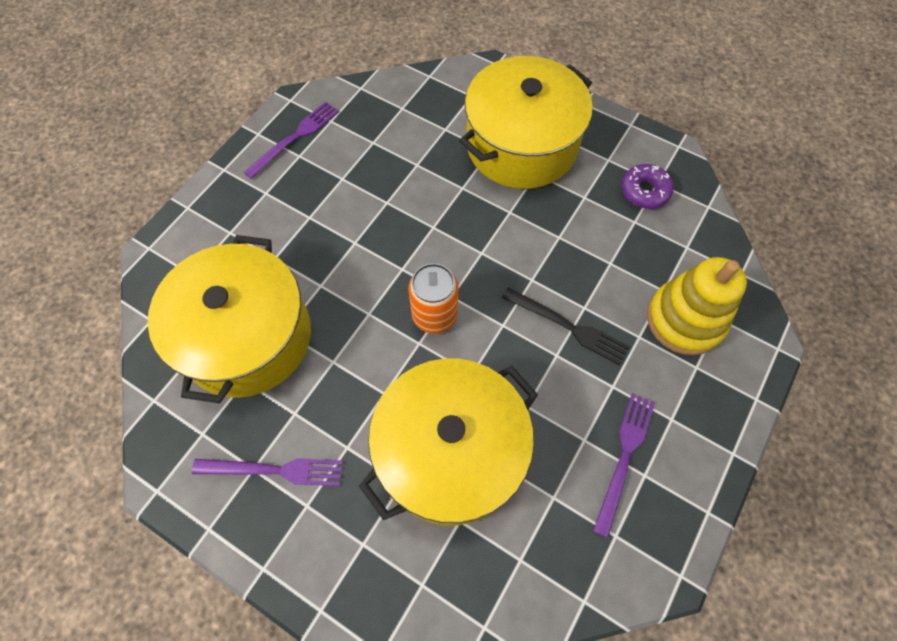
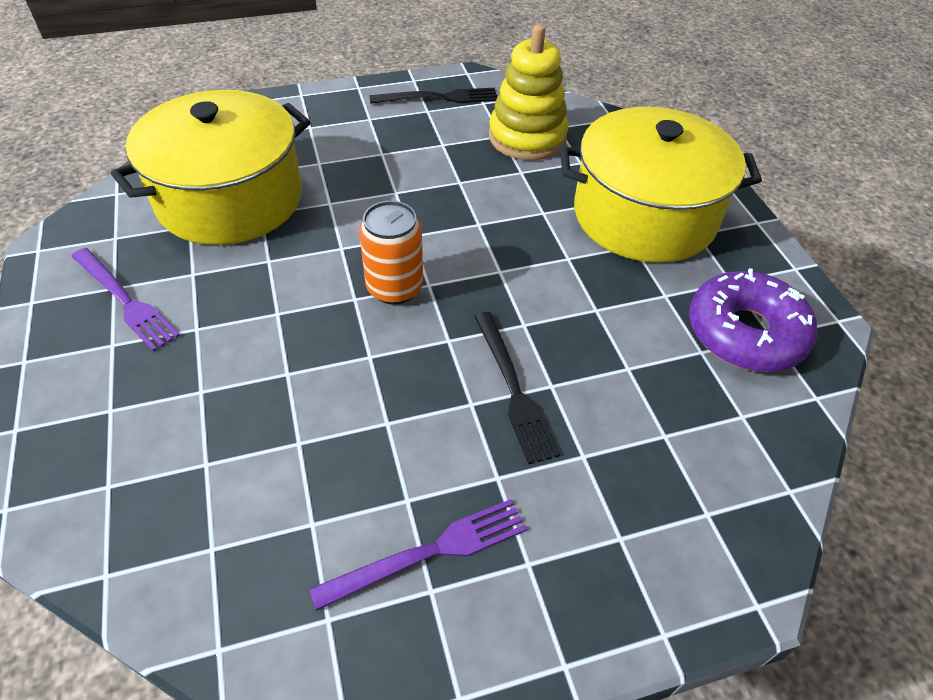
camera: 40 degrees right, 15 degrees down
purple fork [244,102,339,179] -> black fork [369,88,497,104]
yellow pot [359,358,538,526] -> none
purple donut [621,164,674,209] -> purple donut [689,268,817,372], size x1.66
yellow stacking toy [647,257,747,355] -> yellow stacking toy moved to [489,24,568,160]

